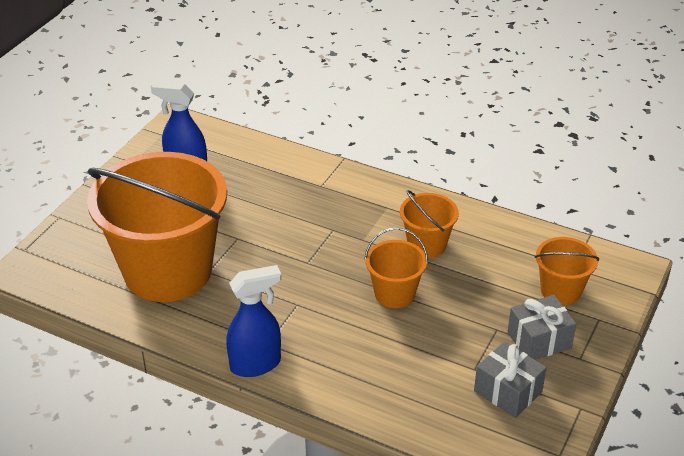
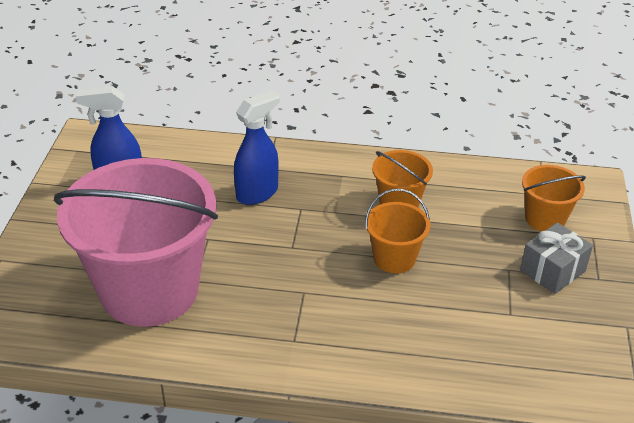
camera: 20 degrees left, 0 degrees up
orange bucket [87,152,227,302] -> pink bucket [54,158,218,327]
blue spray bottle [226,265,282,377] -> blue spray bottle moved to [234,90,280,205]
grey gift [474,341,547,418] -> none

